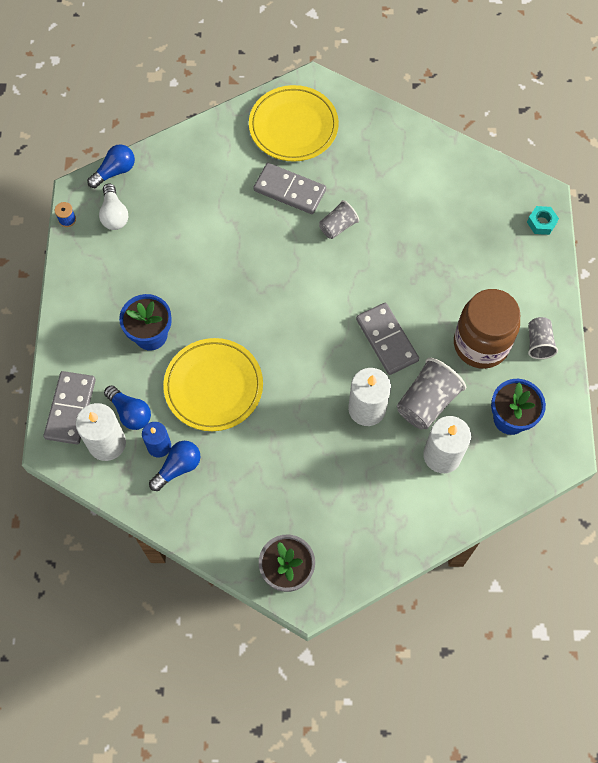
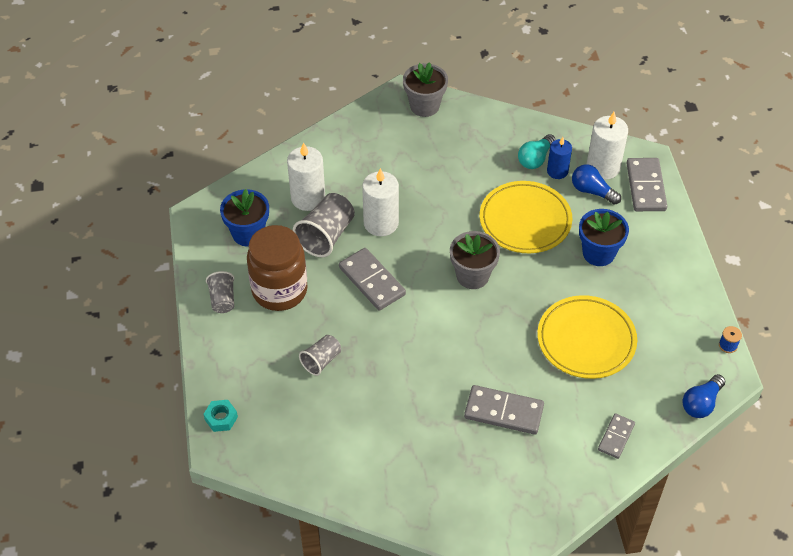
camera: 170 degrees right, 15 degrees down
white light bulb [99,184,129,230] -> none
blue light bulb [149,441,200,491] -> turquoise light bulb [518,134,556,169]
yellow plate [249,85,339,162] -> yellow plate moved to [537,295,637,379]
grey cup [319,200,359,239] -> grey cup moved to [299,335,341,376]
none -> grey flower pot [450,231,500,289]
none -> grey domino [598,414,635,459]

